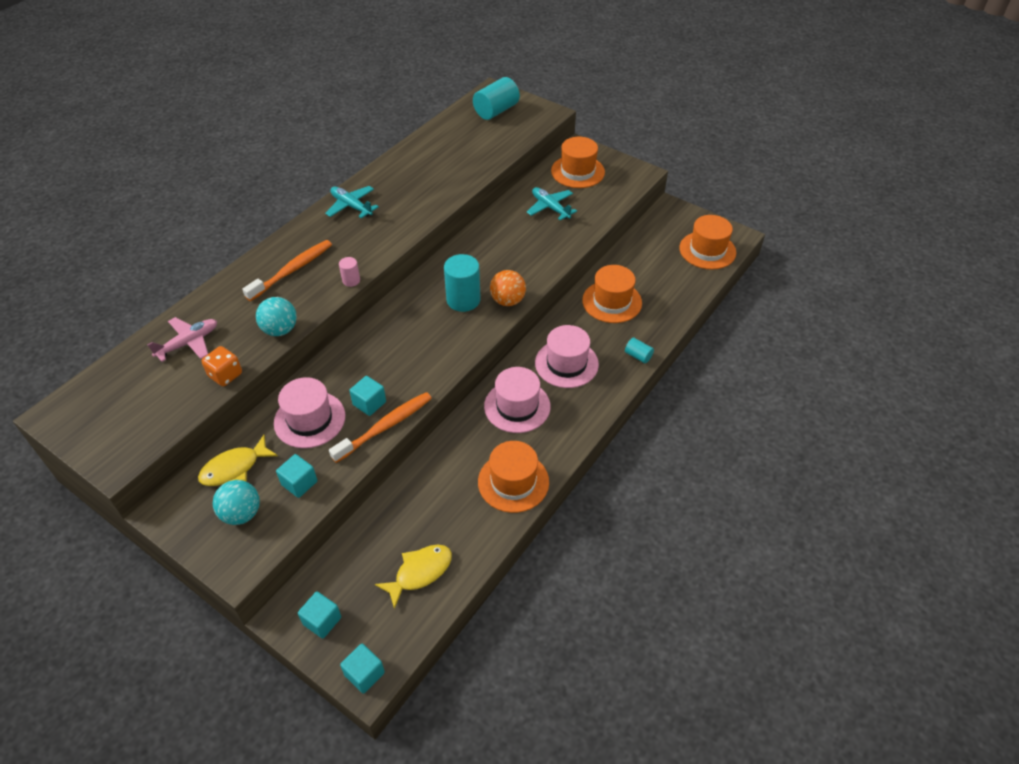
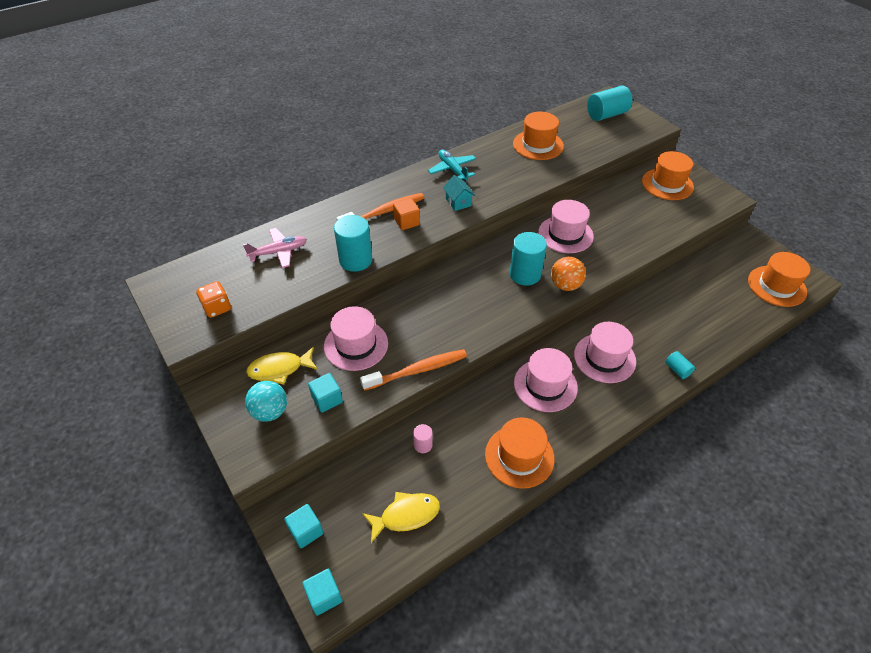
camera: 20 degrees right, 0 degrees up
orange dice [202,346,242,386] -> orange dice moved to [196,281,231,318]
turquoise ball [256,297,297,336] -> turquoise cylinder [334,215,372,272]
pink cylinder [339,257,360,287] -> pink cylinder moved to [413,424,433,453]
turquoise cube [349,376,386,416] -> none
turquoise plane [527,187,577,220] -> none
orange hat [582,265,642,323] -> orange hat moved to [513,112,564,160]
none -> orange cube [393,198,420,230]
none -> turquoise house [443,175,475,211]
none -> pink hat [538,200,594,253]

